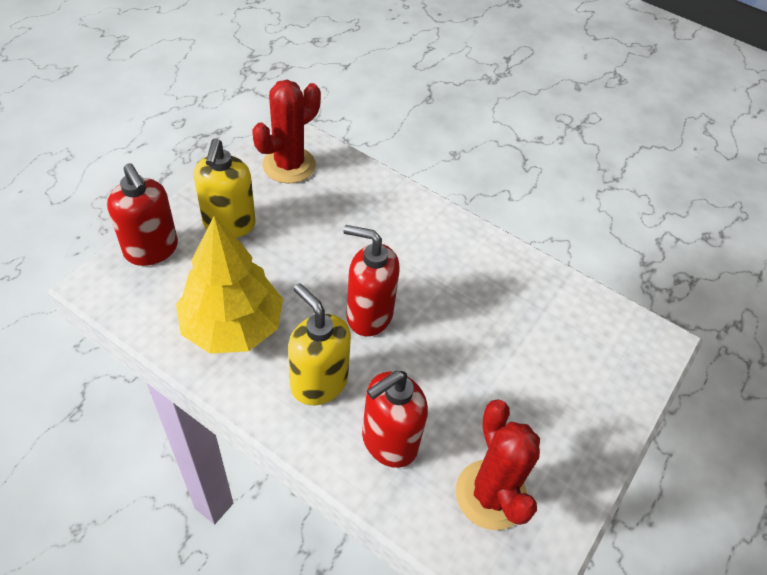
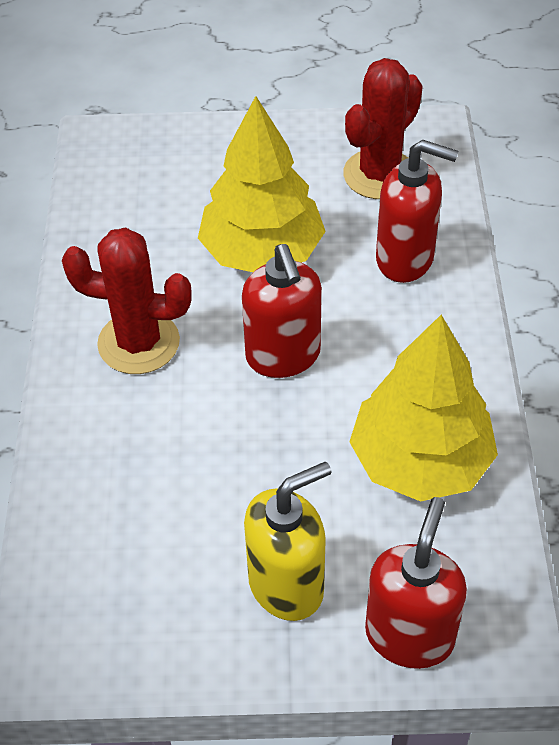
camera: 120 degrees left, 0 degrees up
red cactus [252,80,321,183] -> red cactus moved to [62,227,192,374]
yellow soap dispenser [288,283,351,405] -> none
none -> yellow tree [198,96,326,272]

